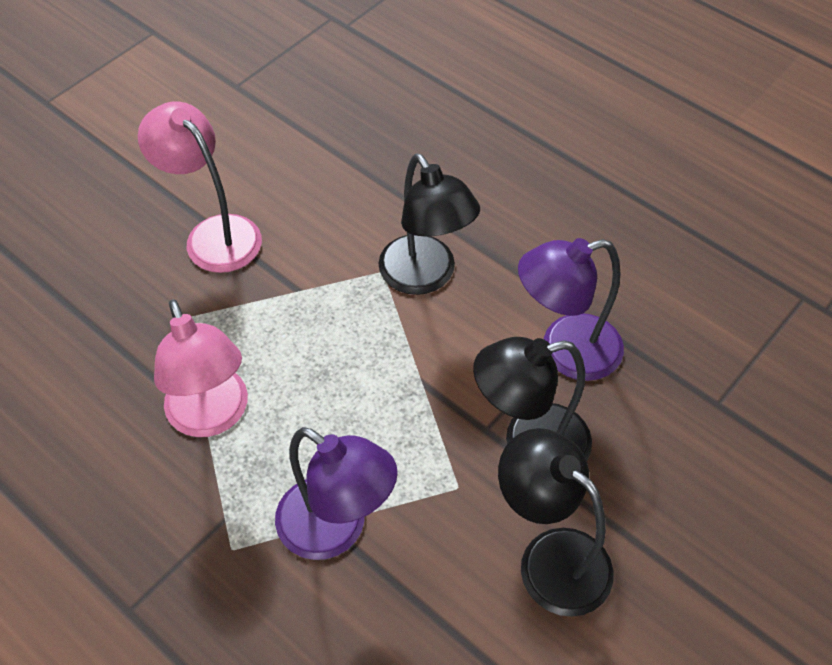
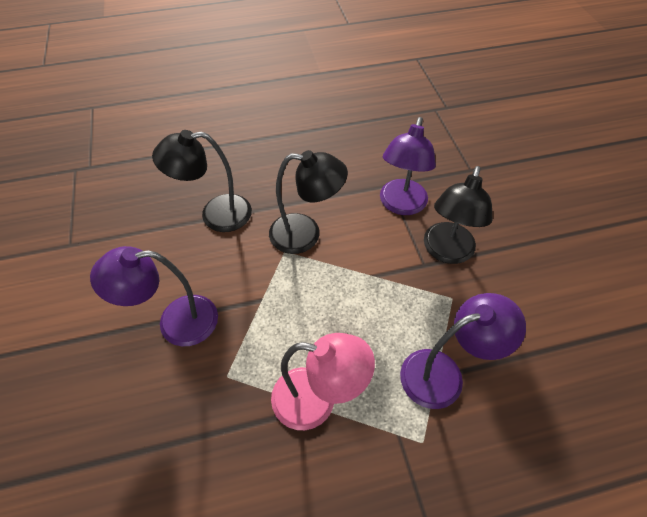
camera: 55 degrees left, 0 degrees up
pink lamp [138,102,262,273] -> purple lamp [90,246,218,346]
black lamp [498,428,614,617] -> black lamp moved to [152,130,252,232]

